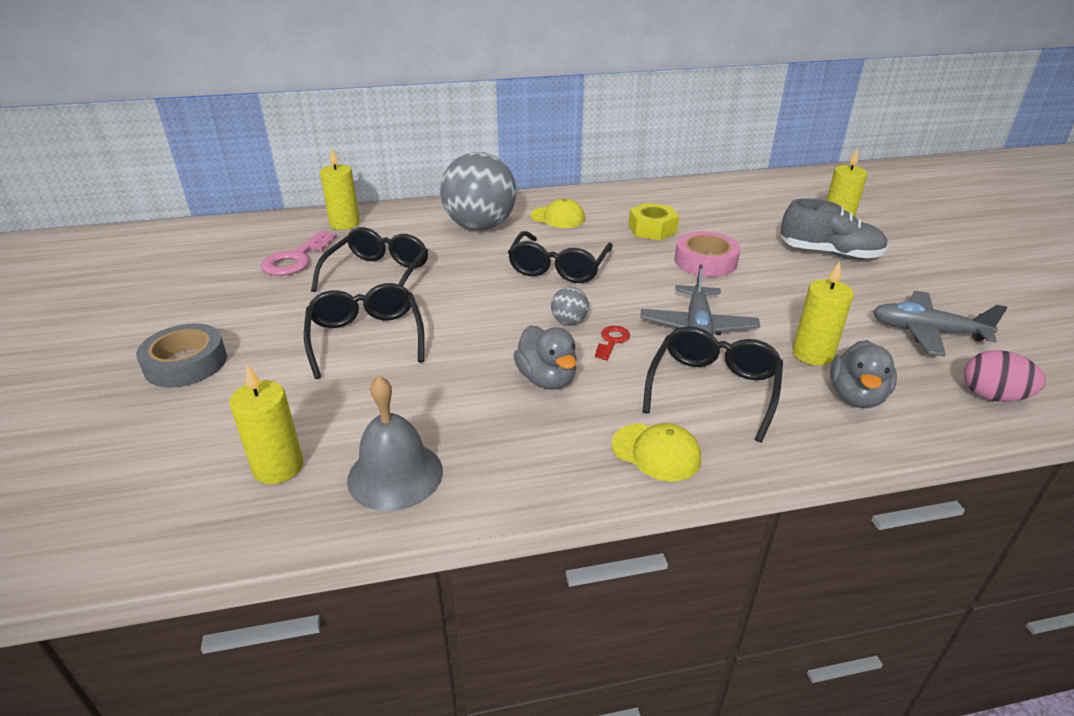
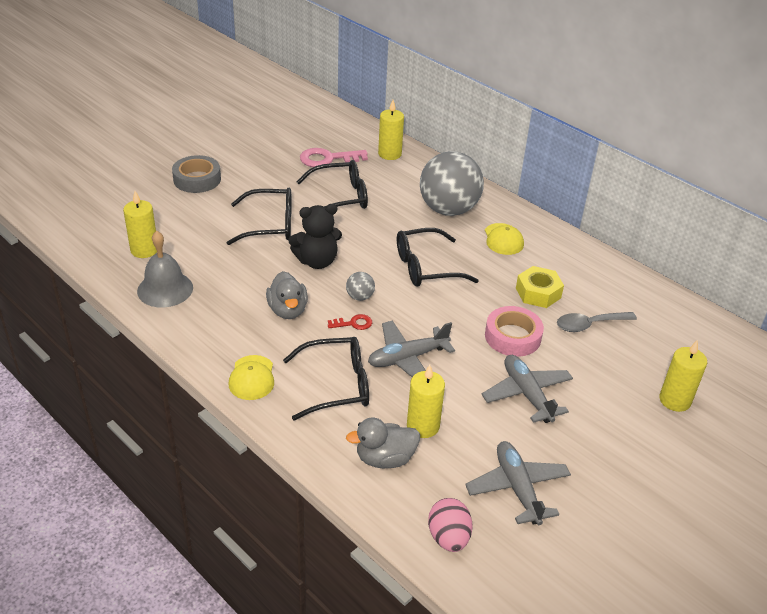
camera: 55 degrees right, 5 degrees up
black glasses [304,283,425,379] -> black glasses turned 45 degrees clockwise [227,188,292,245]
grey duck [513,326,577,390] -> grey duck turned 45 degrees counterclockwise [266,271,308,319]
grey shoe [781,198,888,260] -> none
none -> black teddy bear [288,204,342,269]
none -> grey plane [482,355,573,423]
none -> grey spoon [557,312,637,332]

